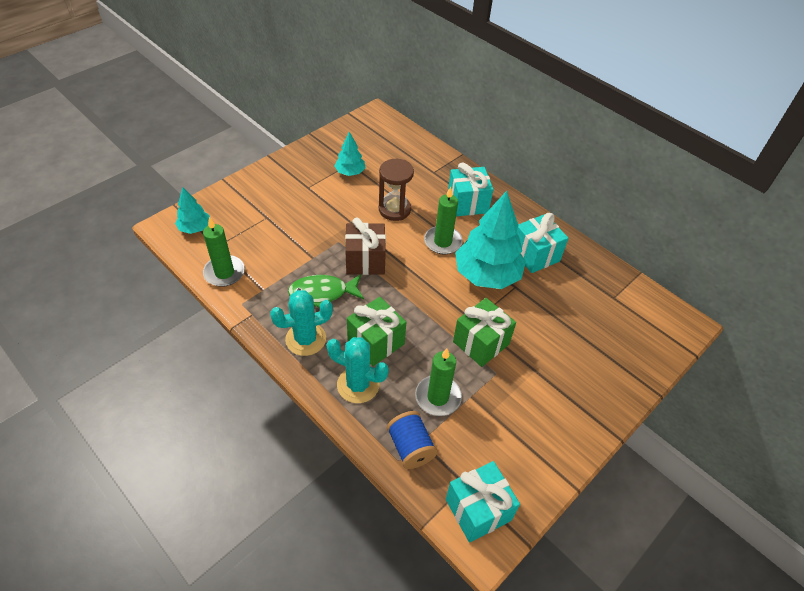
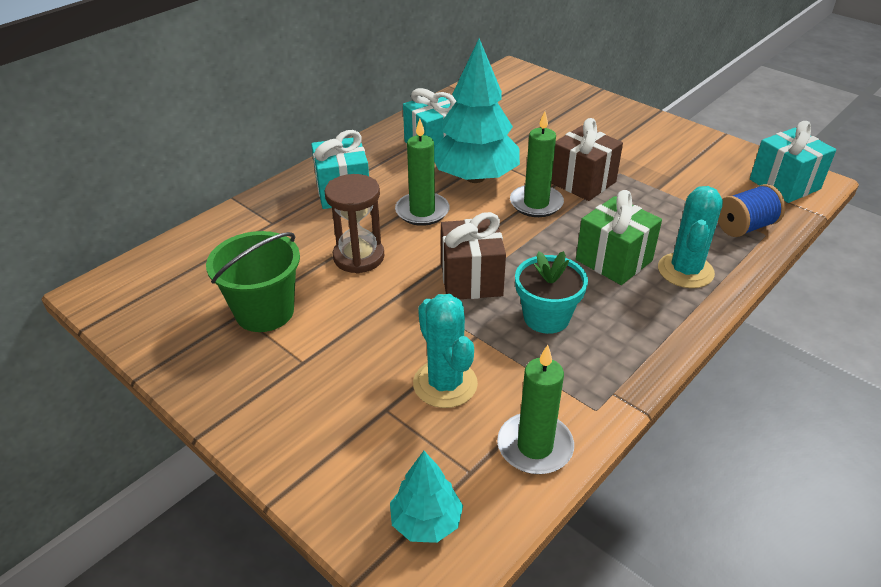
camera: 90 degrees left, 10 degrees down
turquoise cactus [270,290,333,356] -> turquoise cactus moved to [413,294,478,408]
green fish [288,274,364,308] -> turquoise flower pot [515,251,588,334]
turquoise tree [334,132,365,176] -> green bucket [206,231,300,332]
green candle [415,348,462,416] -> green candle moved to [510,111,564,217]
green gift [453,298,516,367] -> brown gift [551,118,623,201]

